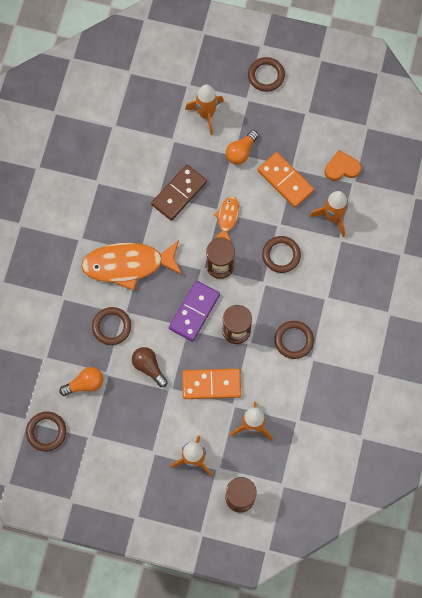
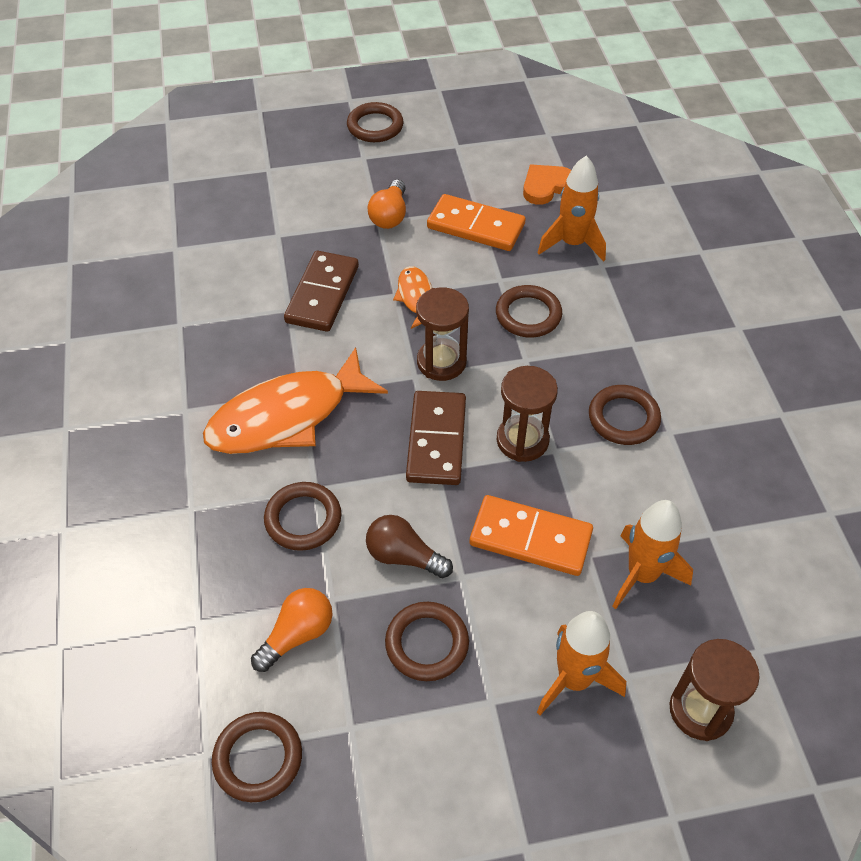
camera: 25 degrees left, 20 degrees down
purple domino [169,281,220,342] -> brown domino [406,391,466,485]
orange domino [182,369,241,399] -> orange domino turned 45 degrees clockwise [470,495,593,576]
orange rocket [185,84,224,135] -> none
none -> brown ring [385,602,469,681]

